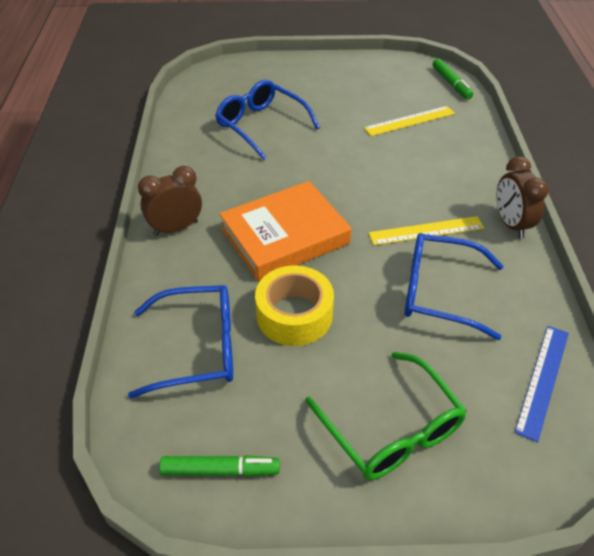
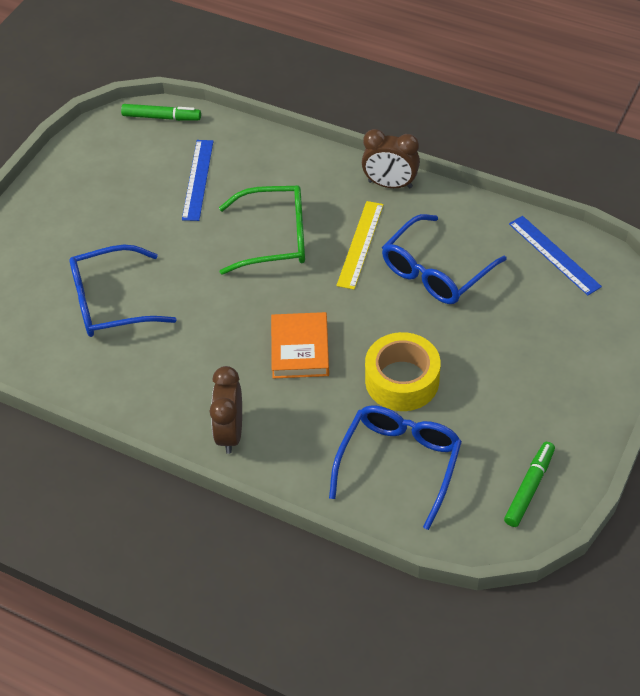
camera: 60 degrees left, 5 degrees up
orange book [219,181,352,281] -> orange book [271,312,329,378], size x0.63
green glasses [305,352,467,480] -> green glasses moved to [219,185,305,275]
yellow ruler [364,106,455,136] -> blue ruler [182,140,213,221]

